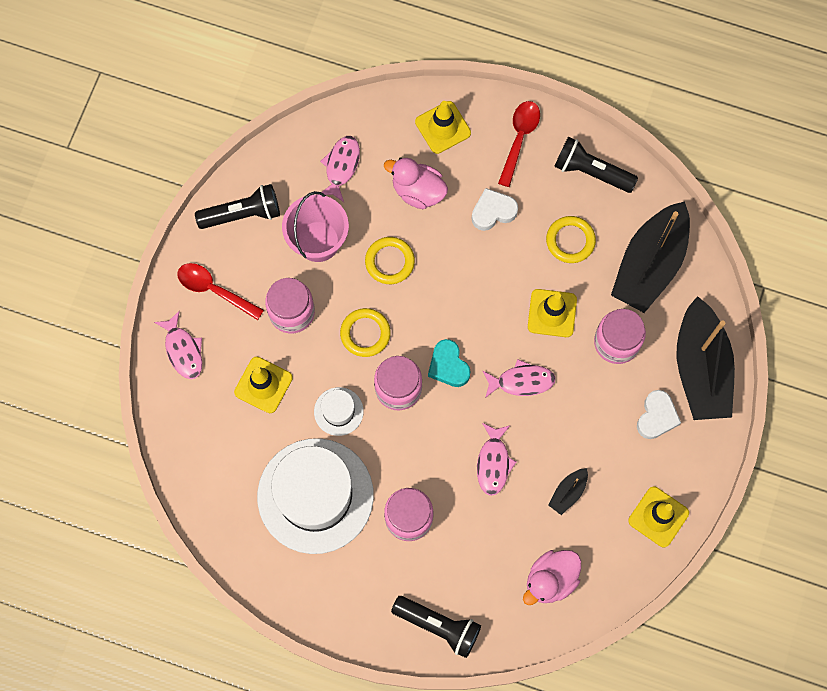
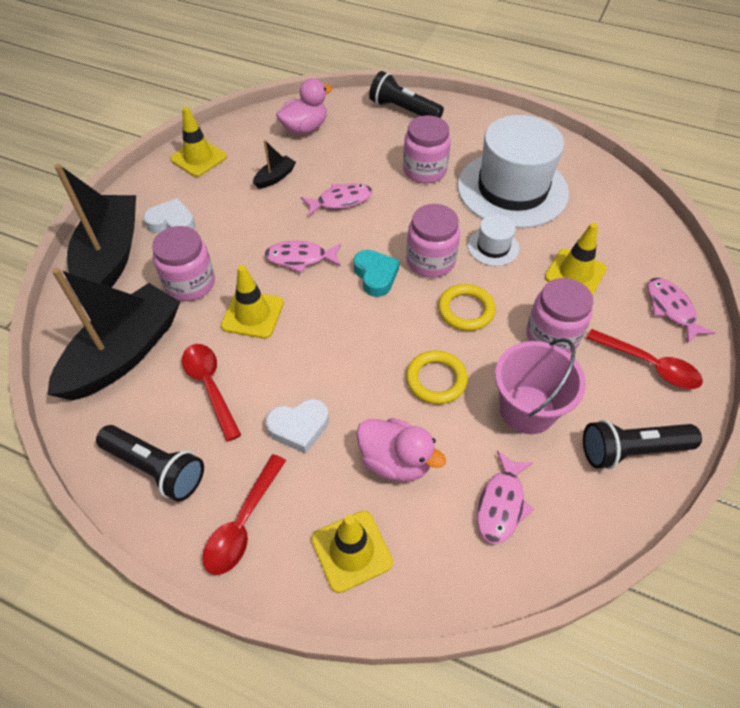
camera: 175 degrees left, 20 degrees down
pink fish [477,423,516,496] -> pink fish turned 60 degrees clockwise [301,183,372,216]
yellow ring [546,216,596,263] -> red spoon [182,344,241,442]
white heart [637,390,681,439] -> white heart turned 75 degrees clockwise [143,198,196,233]

